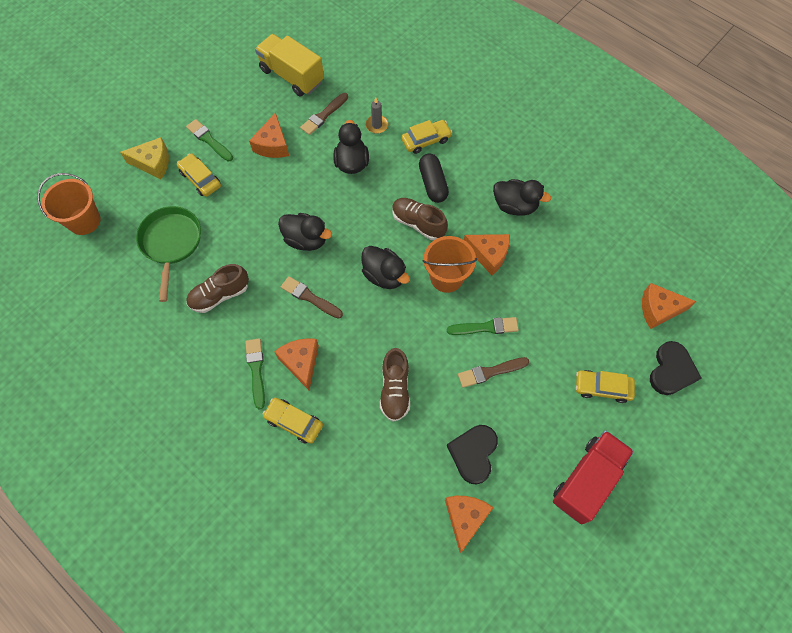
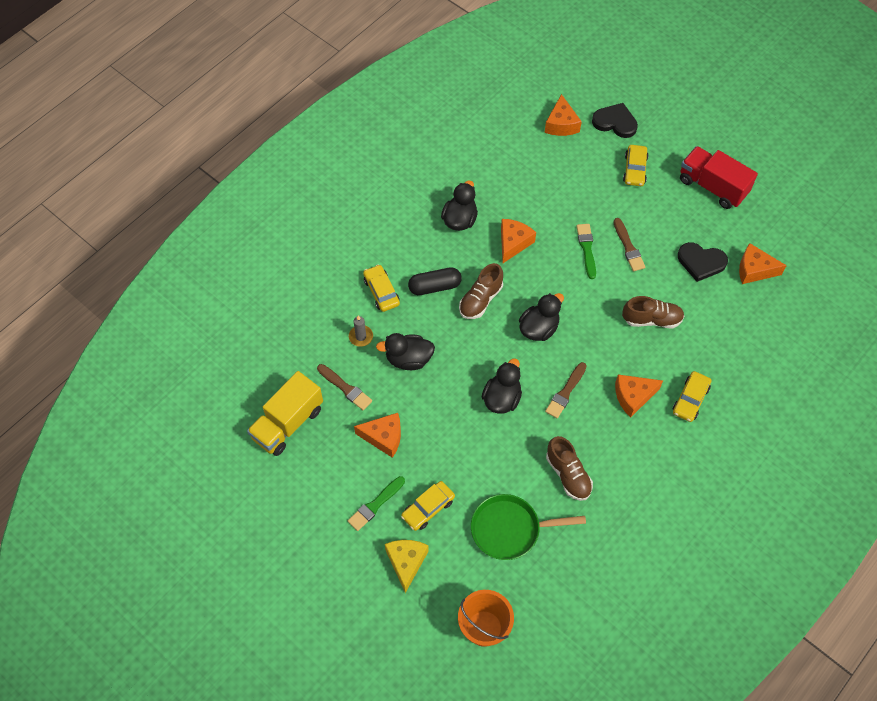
camera: 90 degrees left, 5 degrees down
green brush [245,338,265,409] -> none
orange bucket [423,236,477,293] -> none

